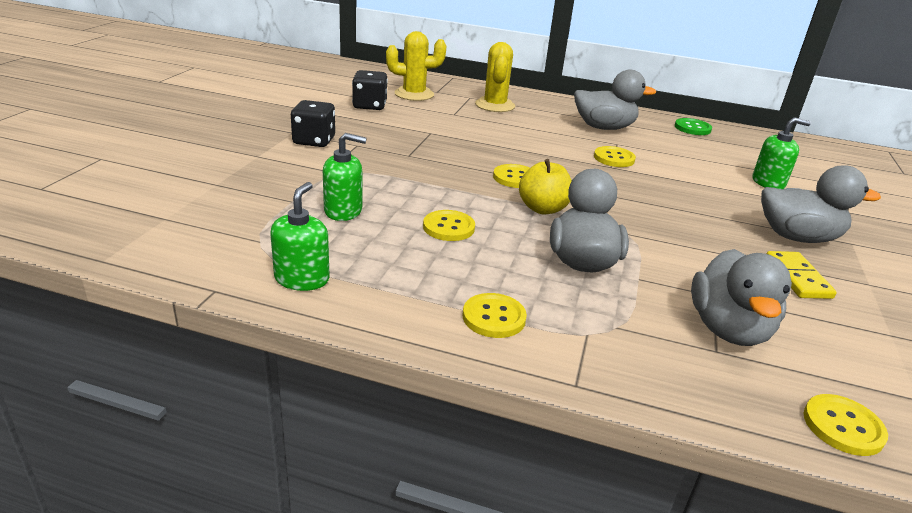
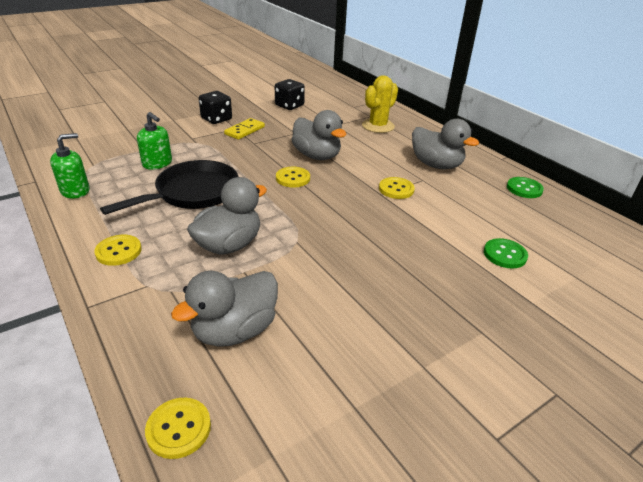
camera: 40 degrees right, 5 degrees up
yellow cactus [386,31,446,101] -> none
yellow button [423,210,475,241] -> black pan [100,160,239,215]
yellow apple [519,159,572,214] -> none
green soap dispenser [752,117,811,189] -> green button [484,238,528,269]
grey duck [761,165,881,243] -> grey duck moved to [291,110,347,160]
yellow domino [767,251,837,299] -> yellow domino moved to [224,118,265,140]

